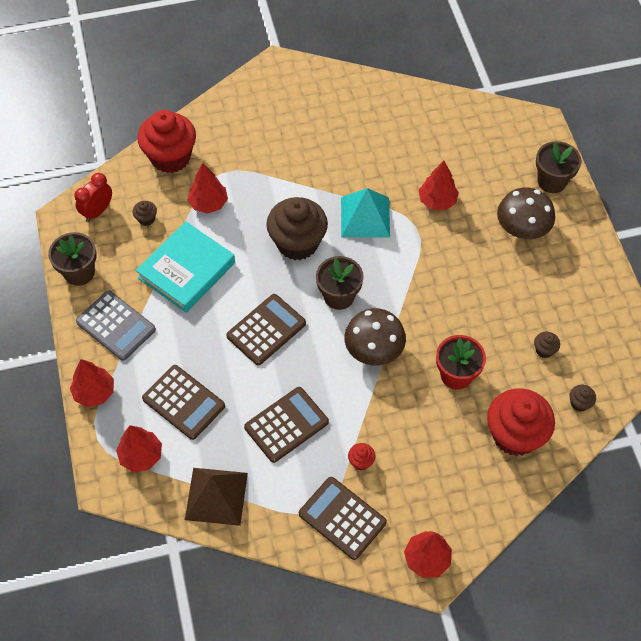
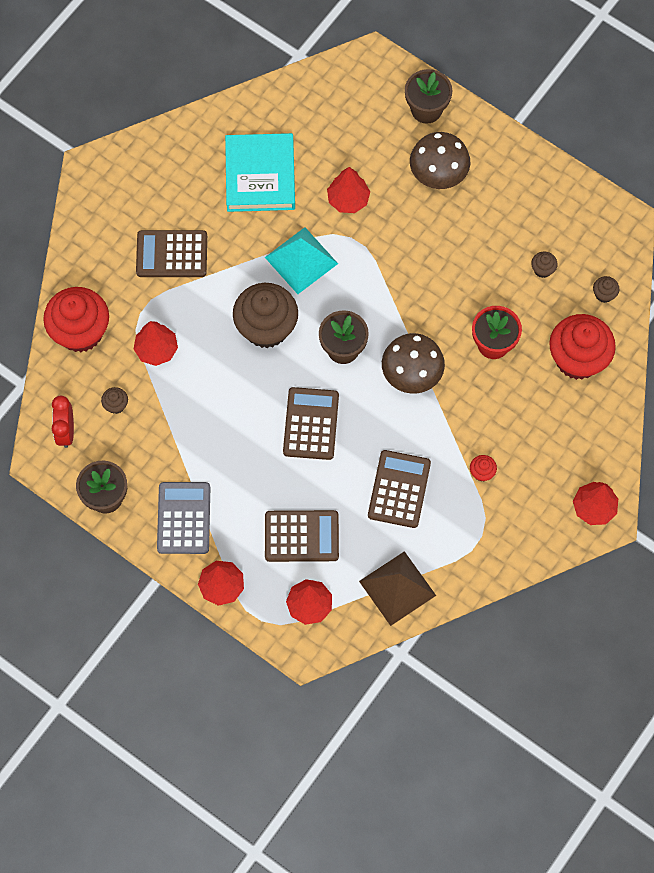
camera: 40 degrees left, 10 degrees up
grey calculator [76,291,156,361] -> grey calculator turned 90 degrees counterclockwise [157,482,210,554]
turquoise book [136,221,235,313] -> turquoise book moved to [225,133,295,212]
brown calculator [299,477,387,560] -> brown calculator moved to [136,230,207,277]

